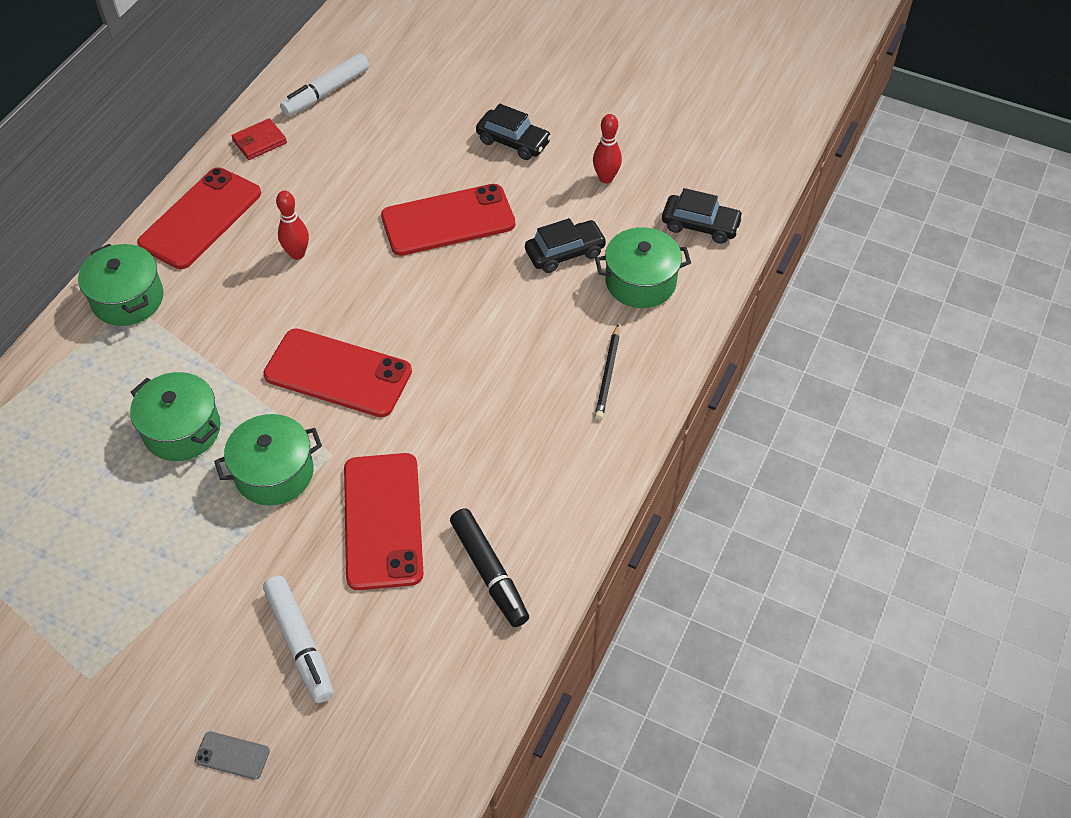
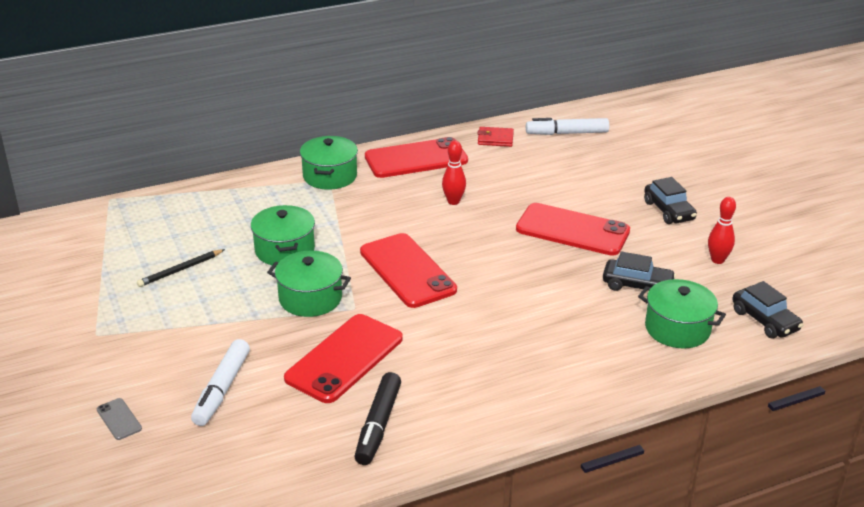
camera: 40 degrees right, 20 degrees down
black pencil [595,325,620,420] -> black pencil moved to [137,249,225,287]

